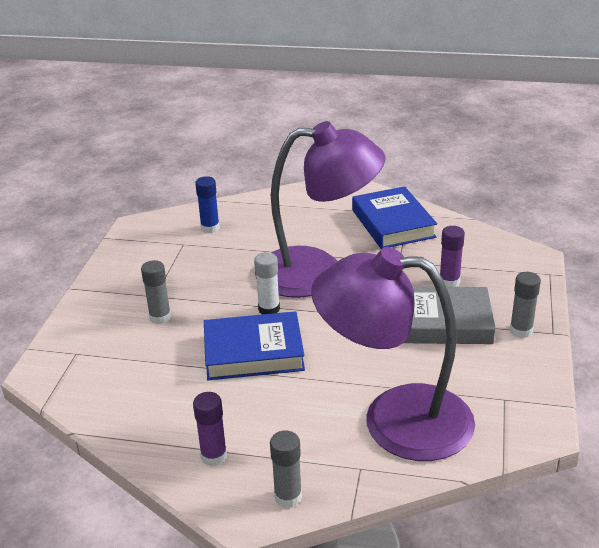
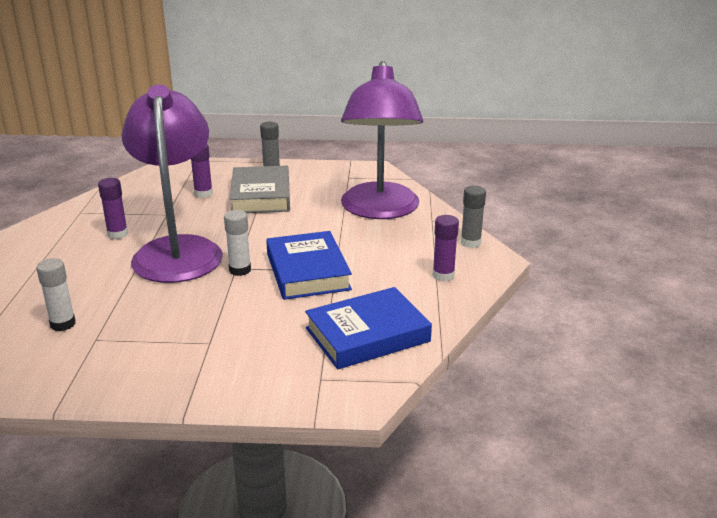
camera: 100 degrees left, 5 degrees down
grey glue stick [141,260,171,324] -> none
blue glue stick [195,176,220,233] -> white glue stick [36,258,76,331]
blue book [352,186,437,249] -> blue book moved to [305,287,432,369]
none -> purple glue stick [98,178,128,239]

